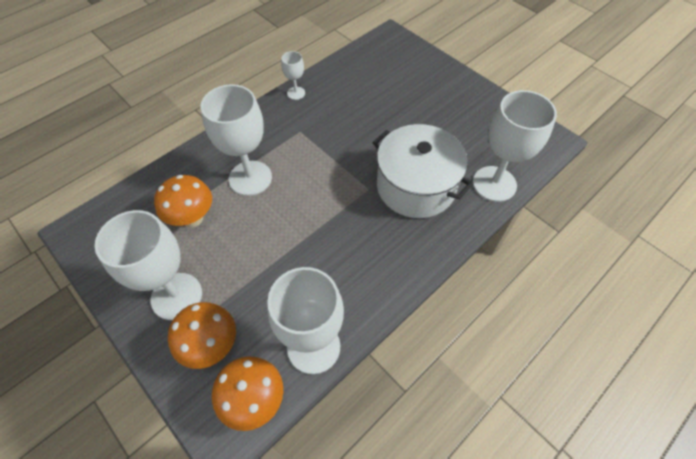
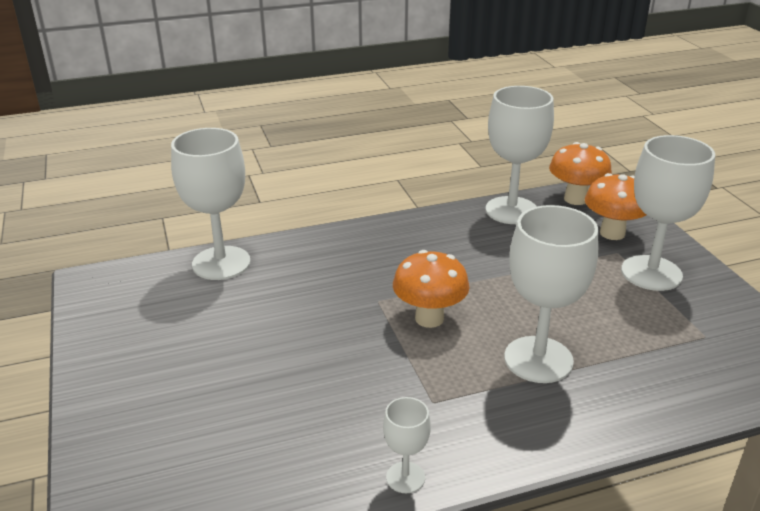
camera: 155 degrees left, 25 degrees down
orange mushroom [154,175,212,228] -> orange mushroom moved to [393,250,469,328]
white pot [372,124,473,218] -> none

